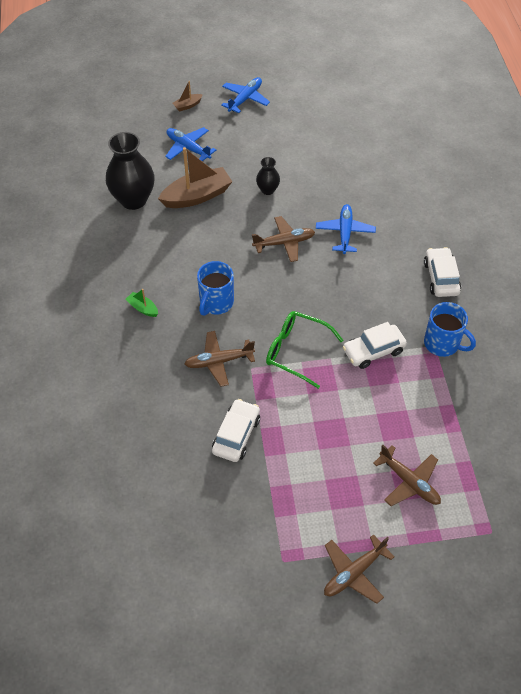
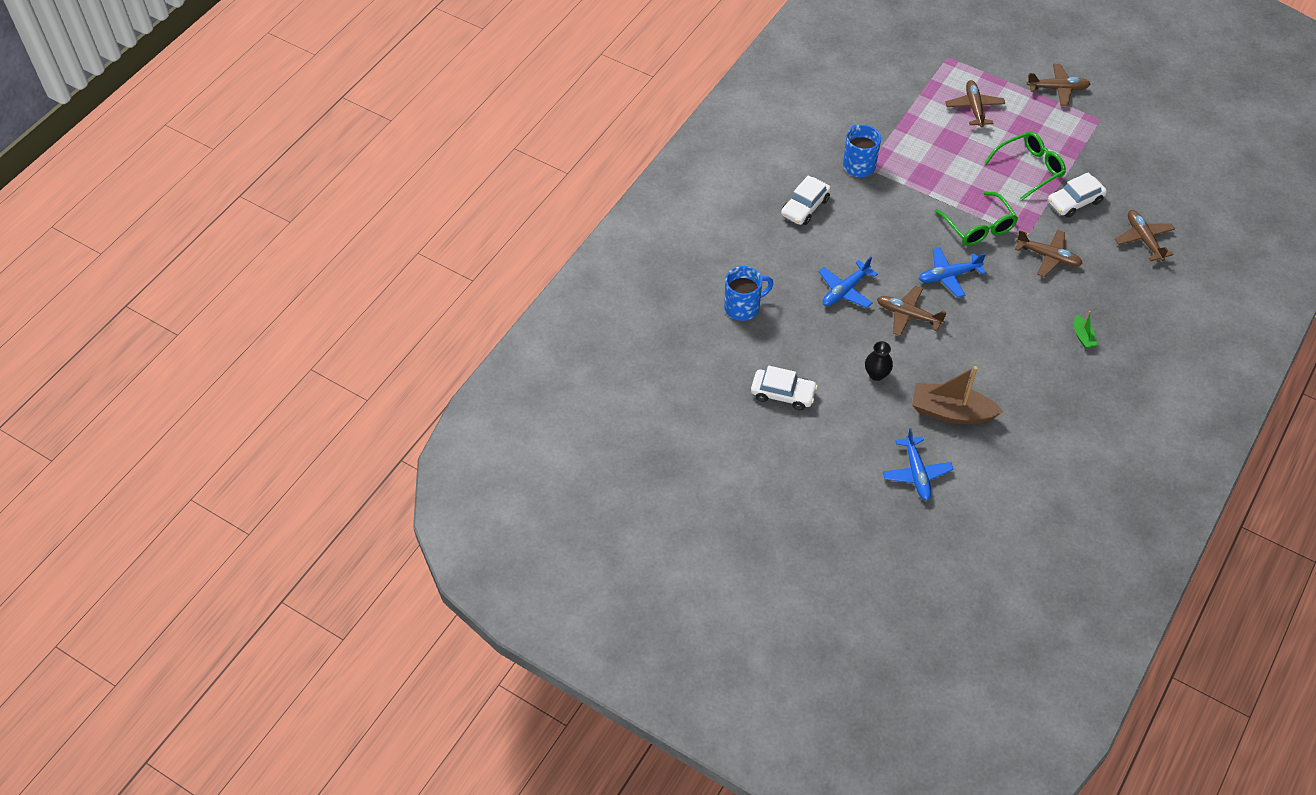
camera: 140 degrees left, 0 degrees up
black vase [106,132,155,210] -> none
brown boat [173,81,203,112] -> none
blue mug [197,261,234,316] -> blue mug moved to [724,266,773,321]
blue plane [221,77,270,113] -> blue plane moved to [919,247,986,298]
white car [343,322,407,369] -> white car moved to [751,366,818,410]
none -> green glasses [984,131,1066,200]
none -> brown plane [1115,210,1175,261]

